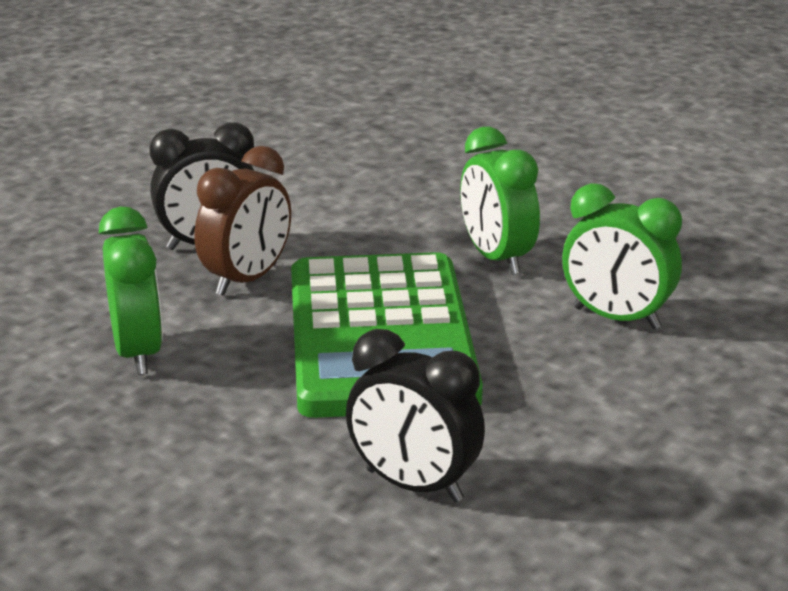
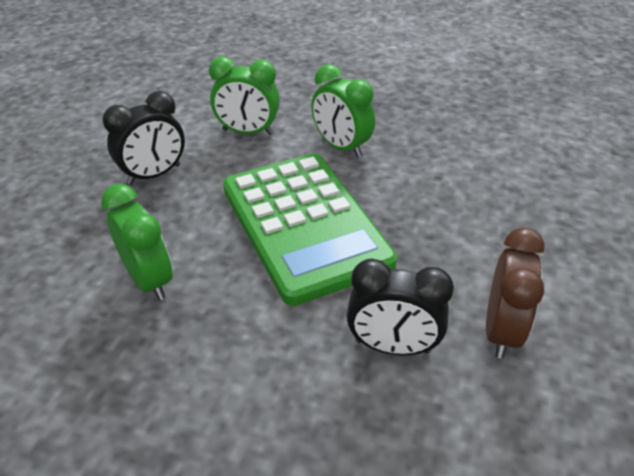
camera: 20 degrees left, 15 degrees up
brown clock [194,146,291,296] -> brown clock moved to [486,228,544,358]
green clock [562,183,682,329] -> green clock moved to [209,57,280,135]

